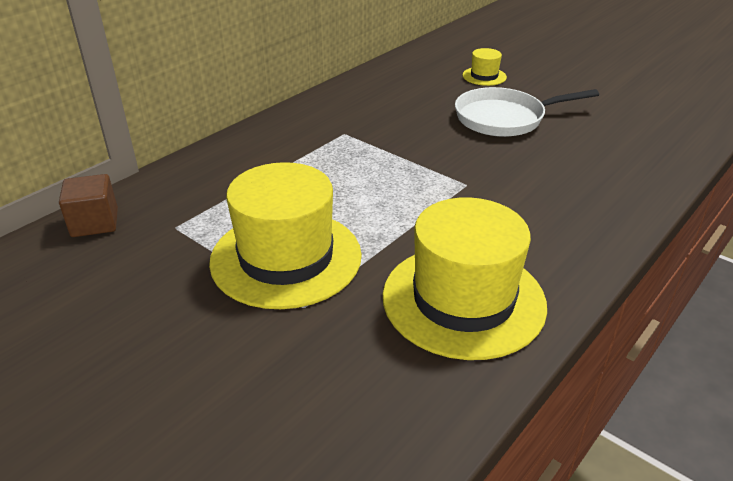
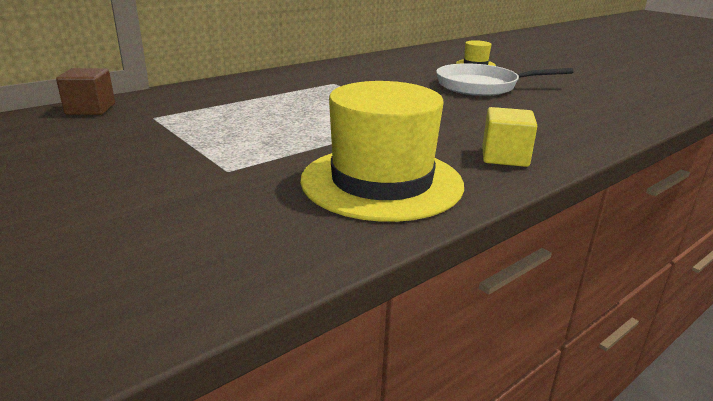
camera: 10 degrees right, 10 degrees down
yellow hat [209,162,362,309] -> none
none -> yellow cube [482,107,537,167]

